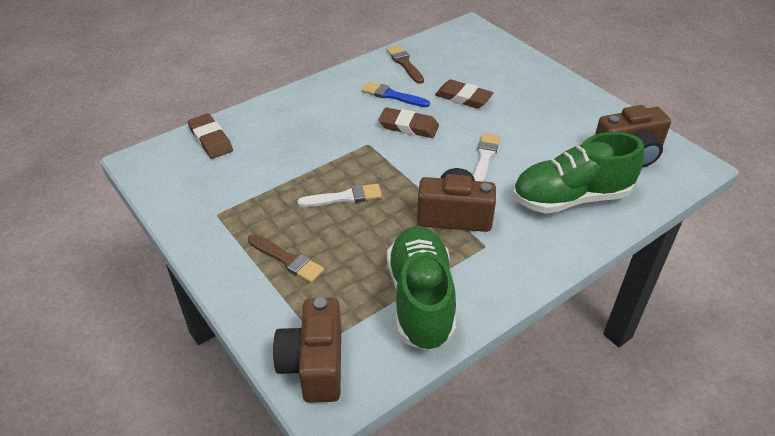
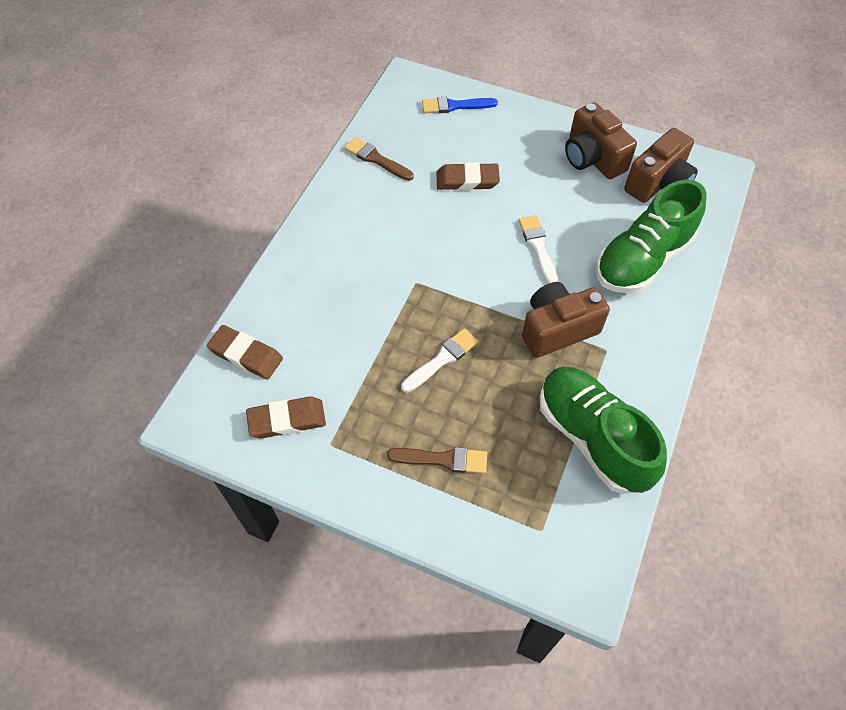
camera: 30 degrees left, 15 degrees up
brown camera [273,297,341,403] -> brown camera moved to [565,102,637,179]
blue brush [362,82,430,107] -> blue brush moved to [422,97,498,113]
brown eraser [378,107,439,138] -> brown eraser moved to [246,396,326,438]

